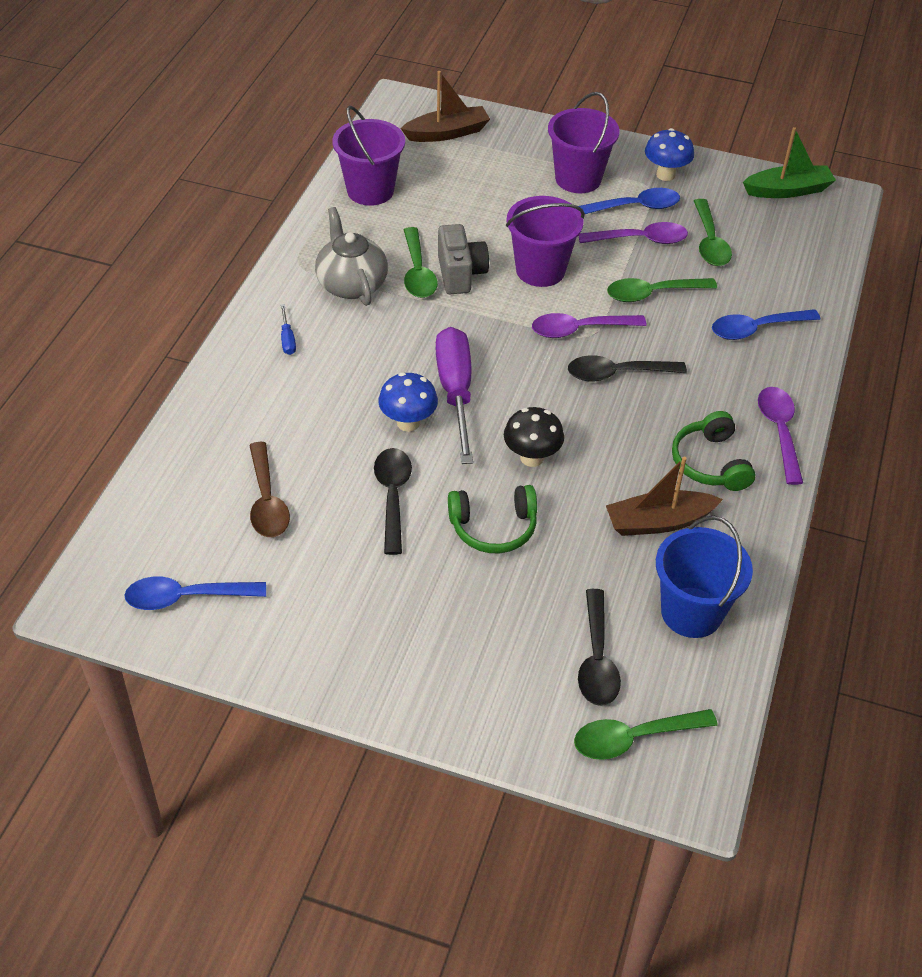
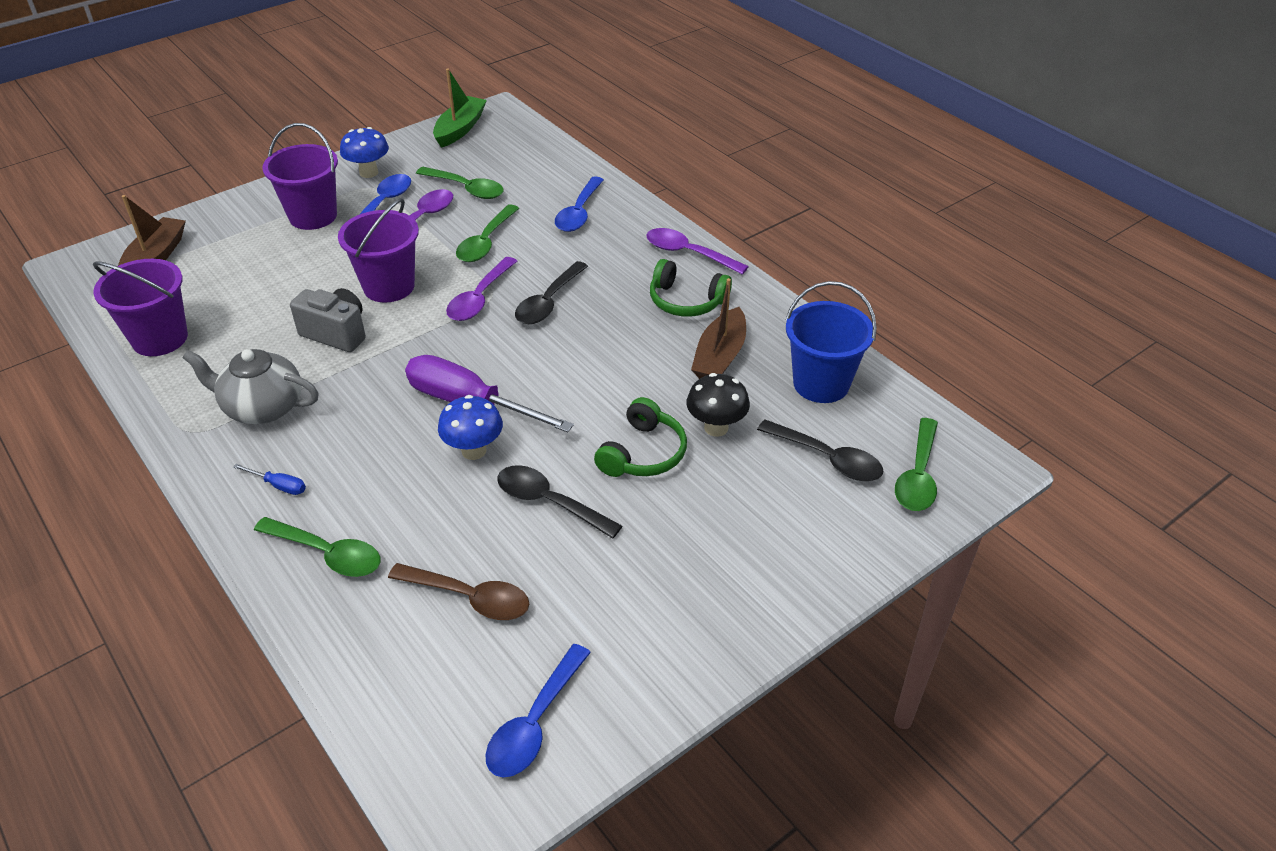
camera: 55 degrees left, 5 degrees down
green spoon [404,227,438,298] -> green spoon moved to [254,517,380,577]
black mushroom [504,407,564,467] -> black mushroom moved to [687,373,750,437]

